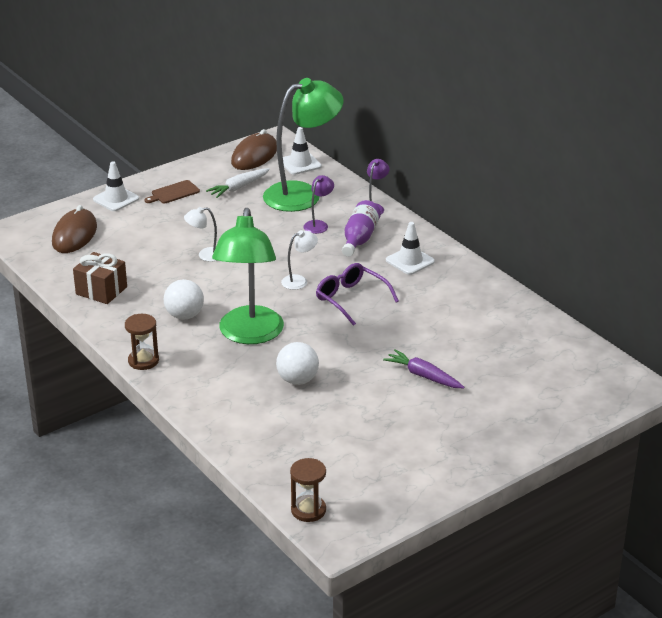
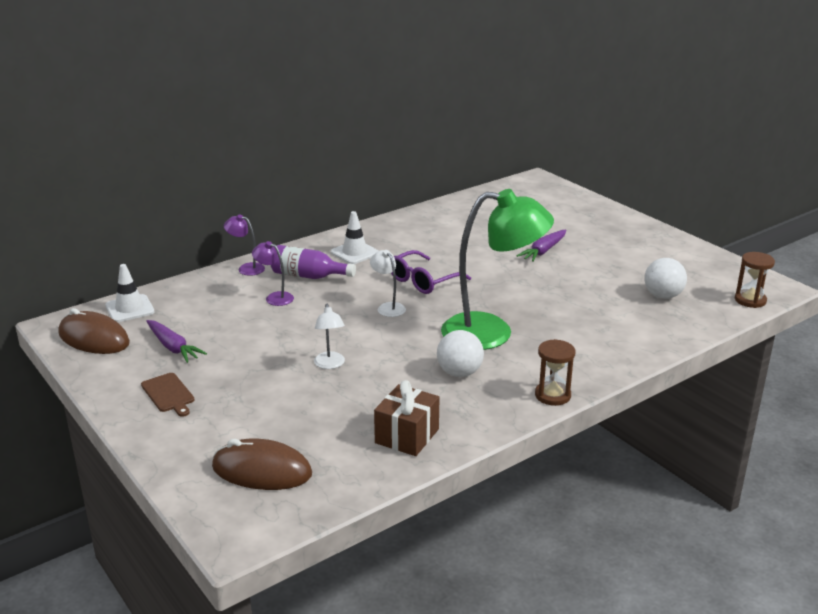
camera: 90 degrees left, 5 degrees down
white traffic cone [93,162,139,211] -> none
white carrot [206,168,270,198] -> purple carrot [146,320,207,363]
green lamp [263,78,344,212] -> none
white ball [276,342,319,385] -> white ball moved to [644,258,687,299]

